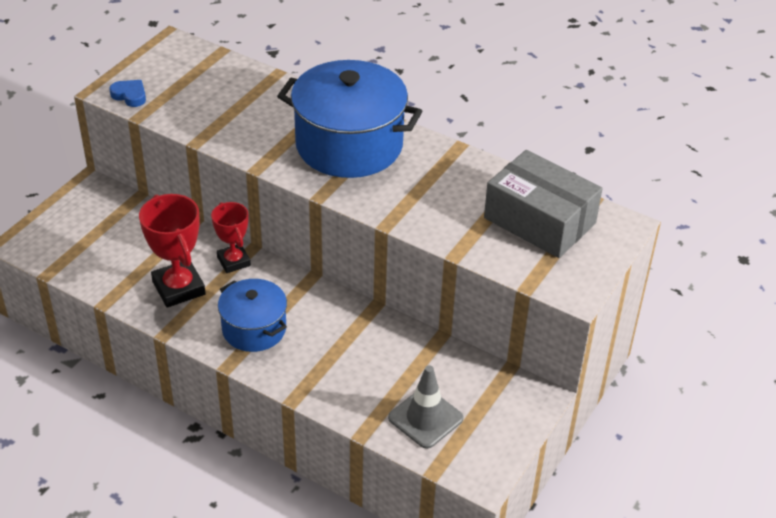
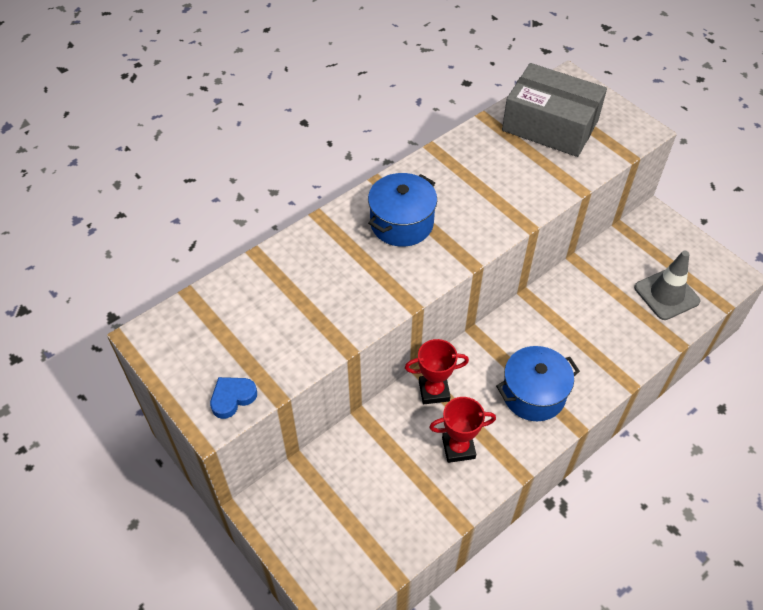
camera: 70 degrees left, 10 degrees up
red trophy [139,194,206,307] -> red trophy [429,397,496,463], size x0.65
blue pot [277,60,422,178] -> blue pot [368,173,437,247], size x0.57
grey box [484,150,603,258] -> grey box turned 60 degrees clockwise [502,63,607,157]

